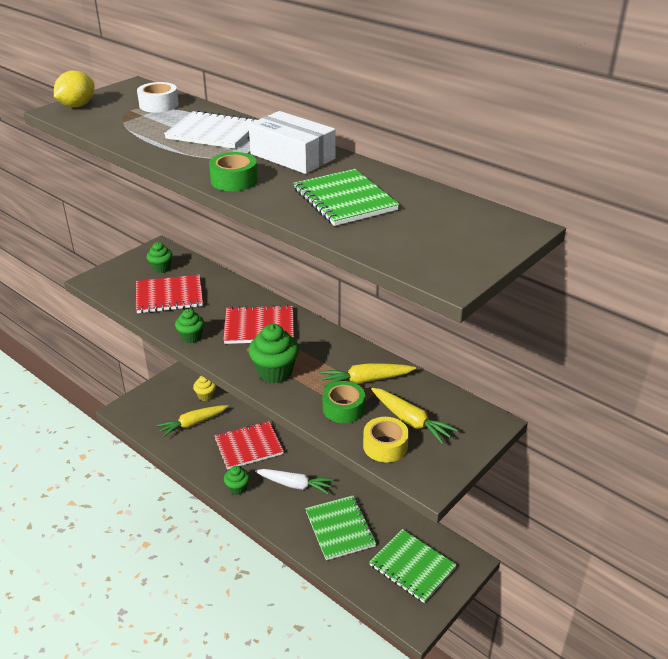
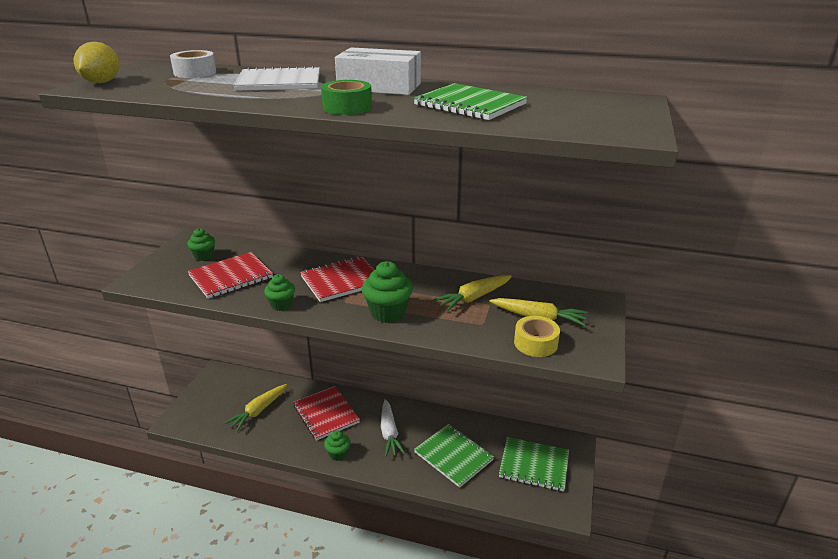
camera: 25 degrees left, 5 degrees down
yellow cupcake [193,376,216,401] -> none
red notebook [214,421,284,470] -> red notebook turned 75 degrees counterclockwise [293,386,360,440]
white carrot [255,469,334,494] -> white carrot turned 90 degrees clockwise [381,399,405,457]
green tape [323,381,365,423] -> none

